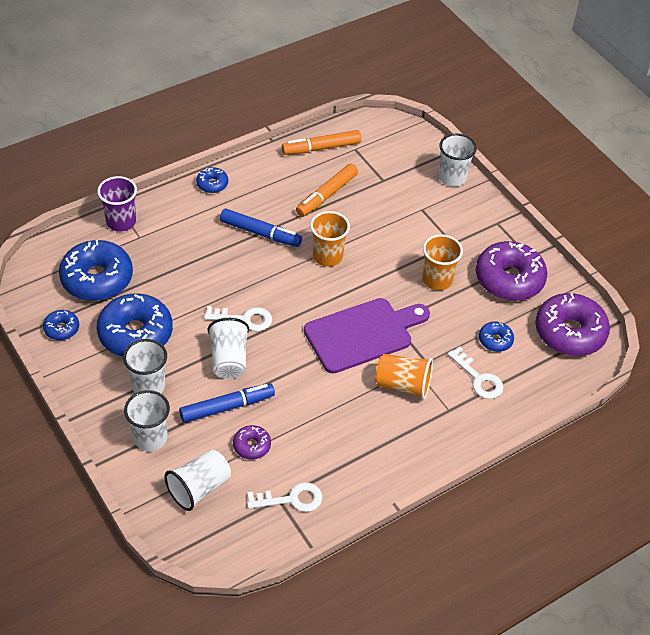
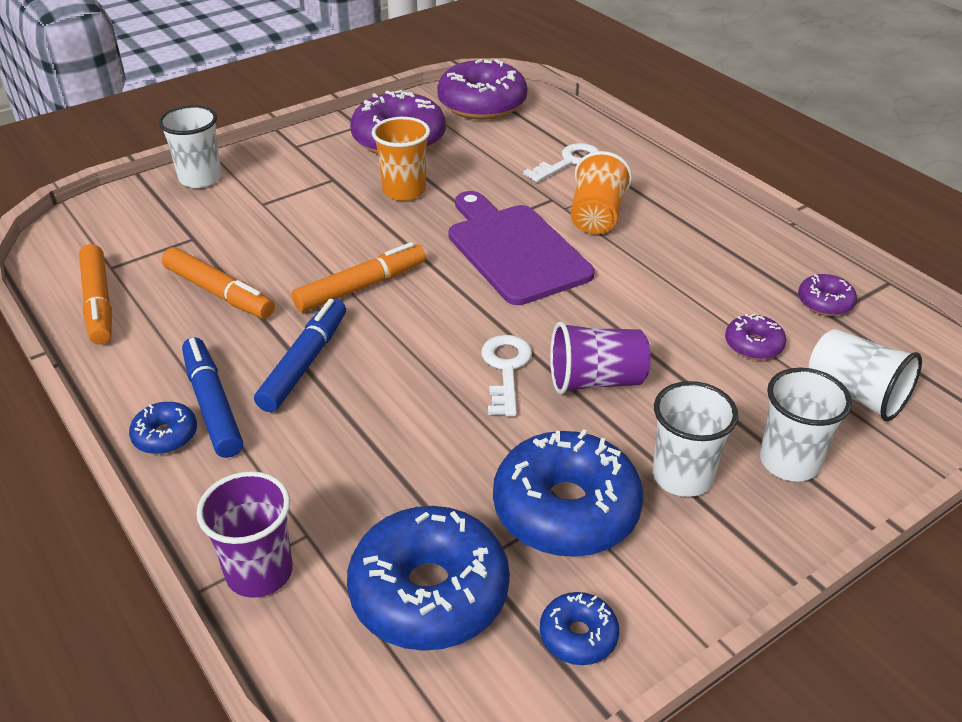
camera: 90 degrees left, 10 degrees down
blue marker [179,383,275,423] -> blue marker moved to [182,337,243,458]
white cup [208,318,249,379] -> purple cup [550,322,651,394]
white key [247,482,322,512] -> purple donut [798,274,857,316]
orange cup [310,211,350,267] -> orange marker [292,242,426,312]
blue donut [479,322,514,352] -> none

